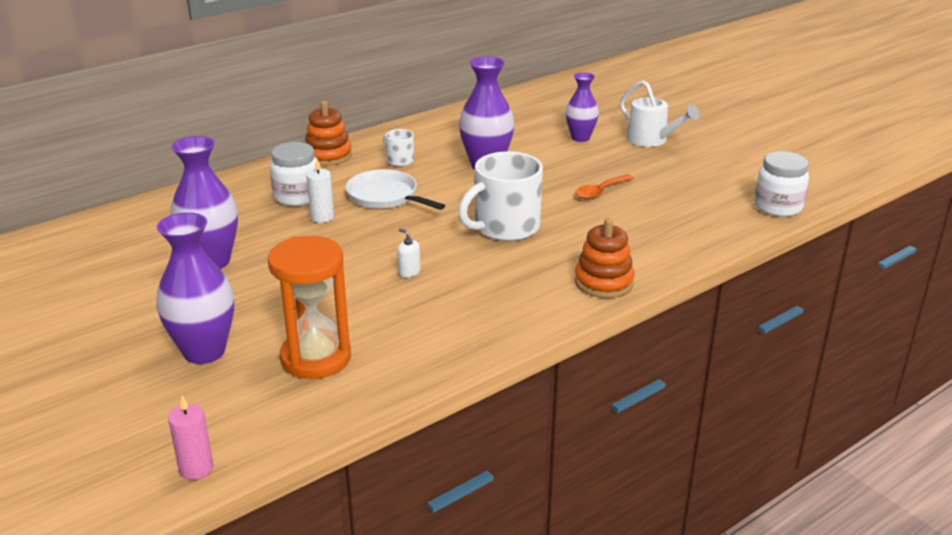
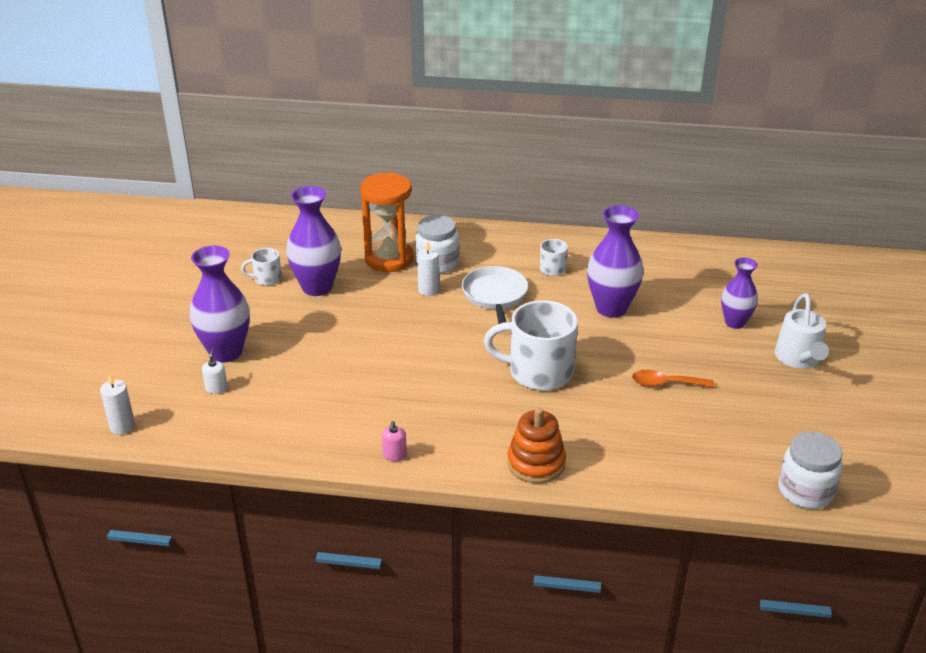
camera: 45 degrees right, 5 degrees up
pink candle [168,395,213,480] -> white candle [100,373,135,435]
orange hourglass [268,236,351,379] -> orange hourglass moved to [360,172,414,272]
orange stacking toy [305,101,352,166] -> none
white soap dispenser [397,228,420,277] -> white soap dispenser moved to [202,349,228,394]
none -> white mug [241,248,282,286]
none -> pink soap dispenser [382,421,407,461]

